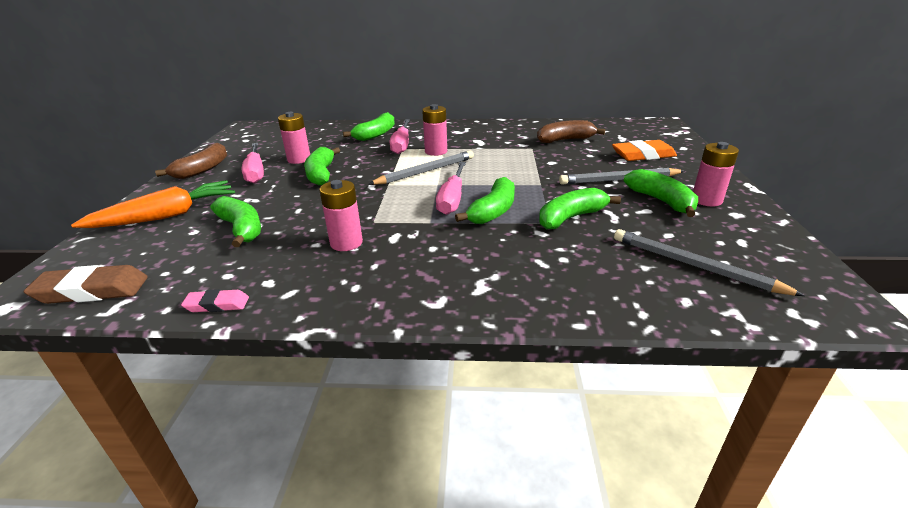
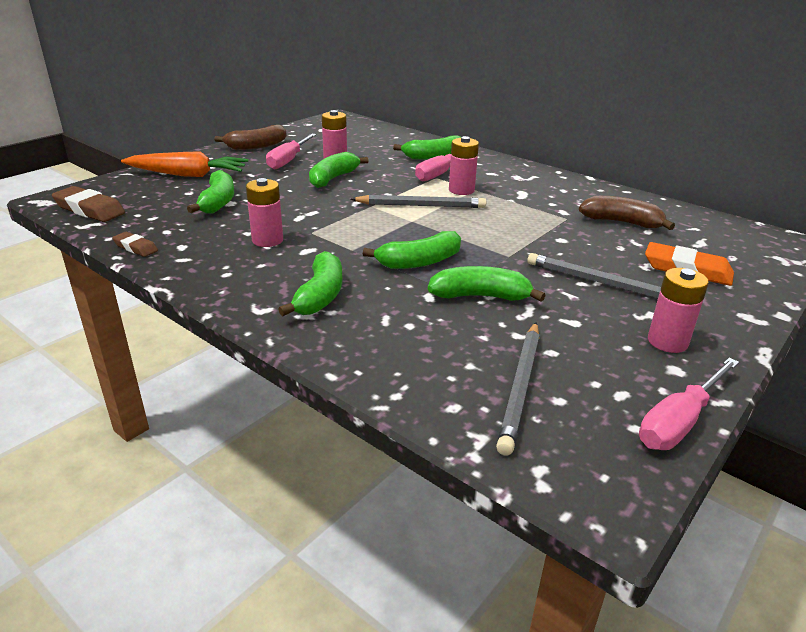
camera: 35 degrees right, 0 degrees up
pink eraser [181,289,249,312] -> brown eraser [112,232,158,257]
pink screwdriver [436,162,466,215] -> pink screwdriver moved to [639,358,739,450]
grey pencil [614,229,805,296] -> grey pencil turned 150 degrees counterclockwise [496,322,540,455]
green banana [624,169,698,217] -> green banana moved to [278,251,342,316]

